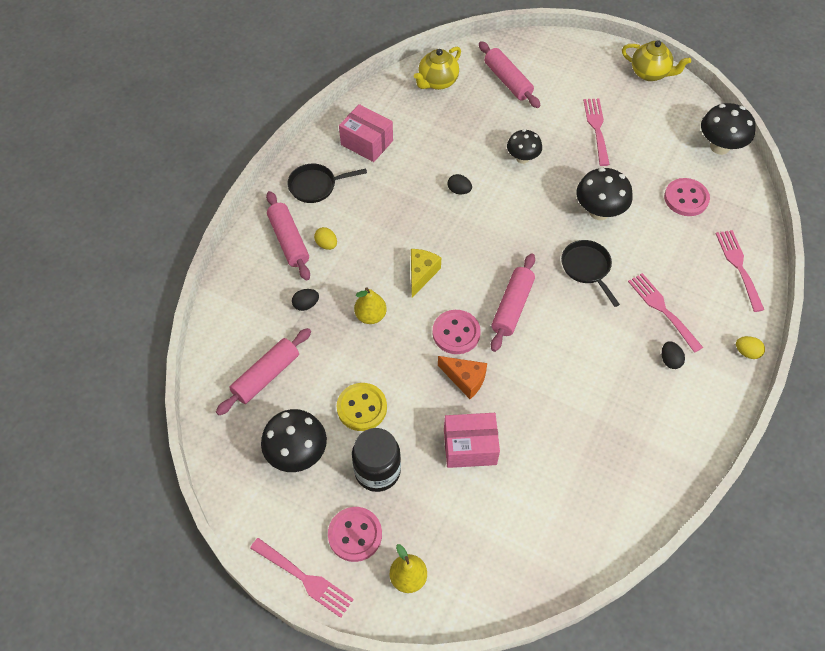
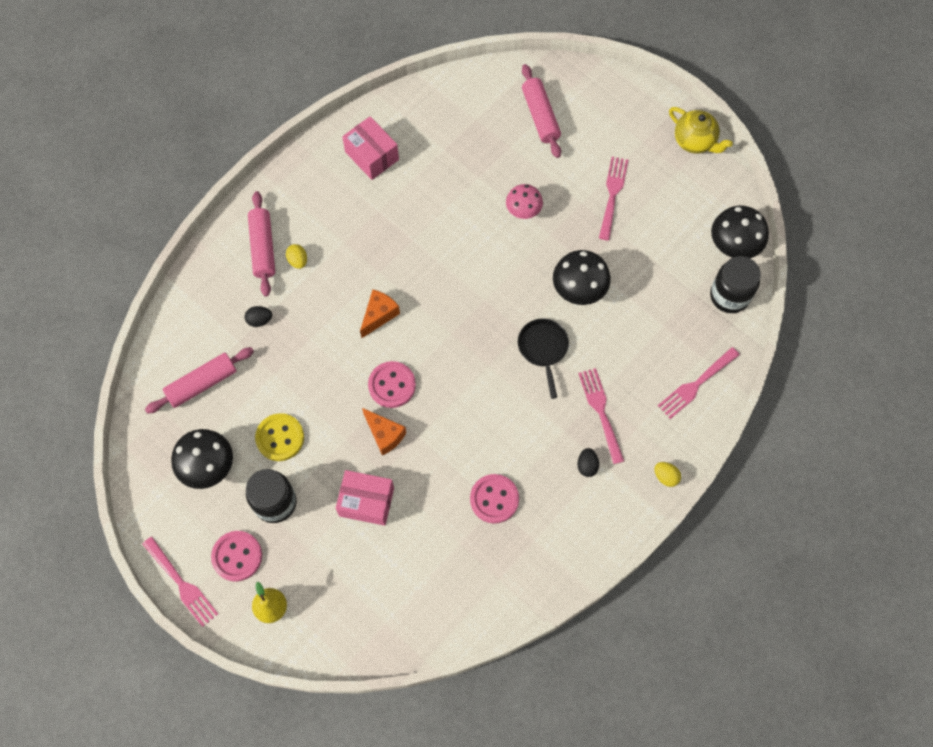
camera: 15 degrees right, 10 degrees up
black pan [287,164,367,203] -> none
yellow pear [354,287,387,324] -> none
yellow cheese [411,249,441,297] -> orange cheese [360,289,400,338]
yellow teapot [414,47,461,90] -> none
black egg [448,174,472,194] -> none
pink rolling pin [491,253,535,352] -> none
black mushroom [507,129,542,164] -> pink mushroom [506,184,543,219]
pink button [664,178,710,216] -> pink button moved to [470,474,519,523]
pink fork [716,230,764,312] -> pink fork turned 135 degrees counterclockwise [658,347,740,419]
none -> black jar [710,256,761,313]

